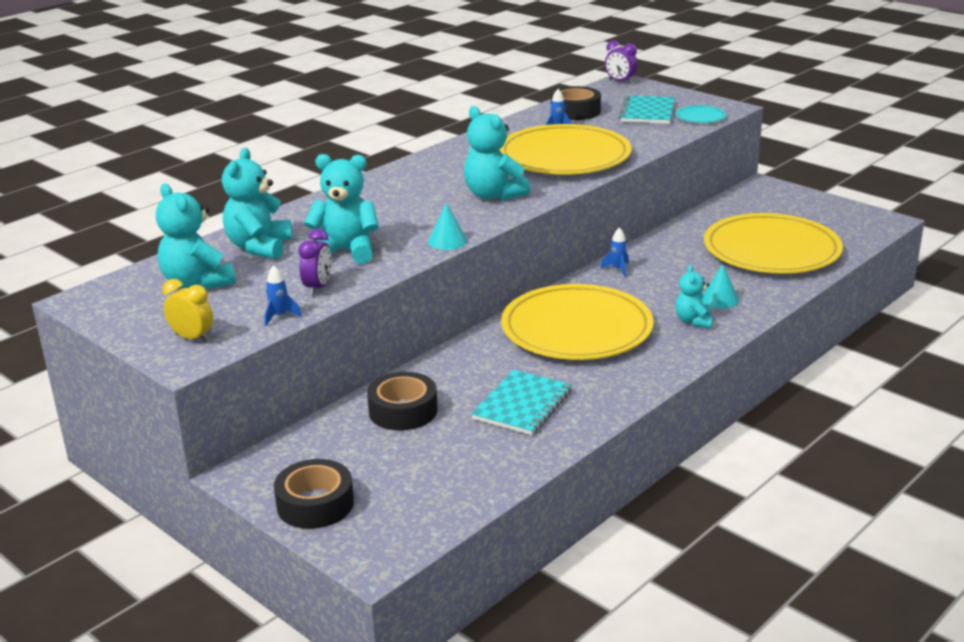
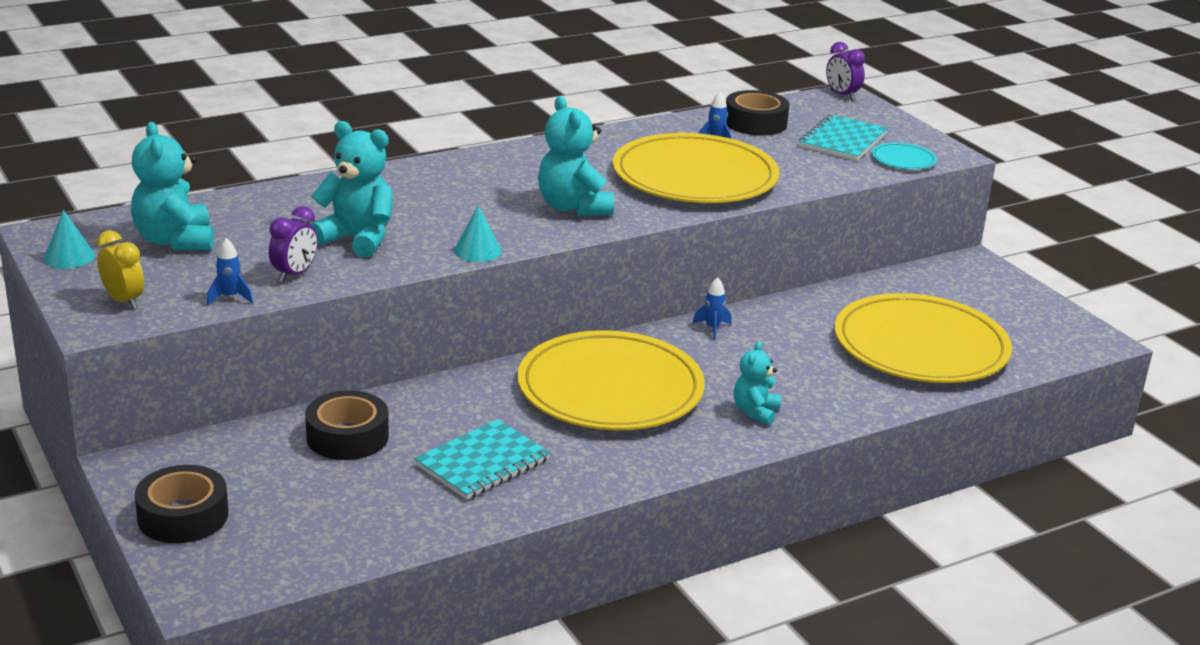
camera: 15 degrees right, 0 degrees up
turquoise teddy bear [222,148,292,259] -> none
turquoise cone [702,264,739,309] -> turquoise cone moved to [43,210,95,269]

